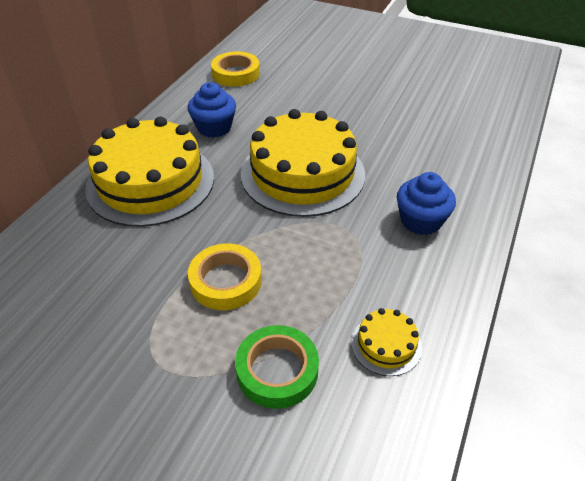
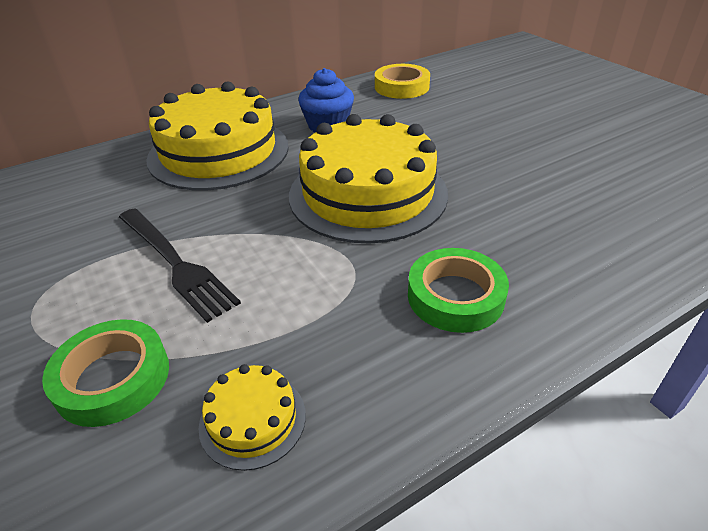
camera: 35 degrees right, 5 degrees down
yellow tape [188,243,262,310] -> black fork [119,208,241,323]
blue cupcake [397,172,456,235] -> green tape [408,248,509,333]

